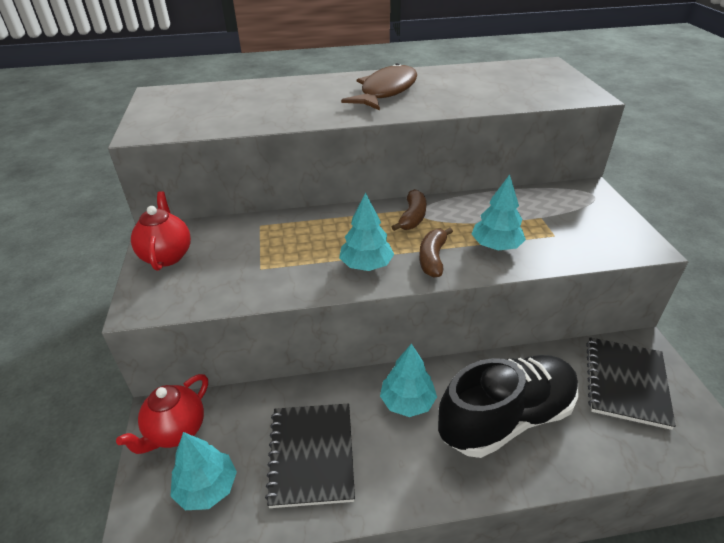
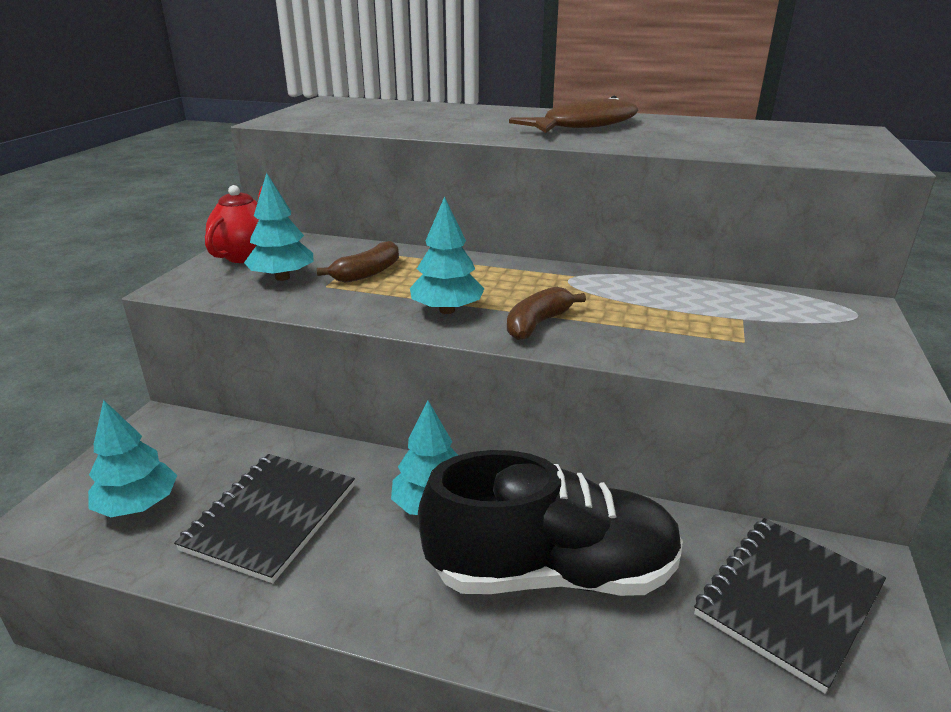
camera: 25 degrees right, 10 degrees down
red teapot [116,374,208,454] -> none
brown banana [392,189,426,231] -> brown banana moved to [317,241,399,283]
turquoise tree [472,175,526,251] -> turquoise tree moved to [244,173,314,281]

